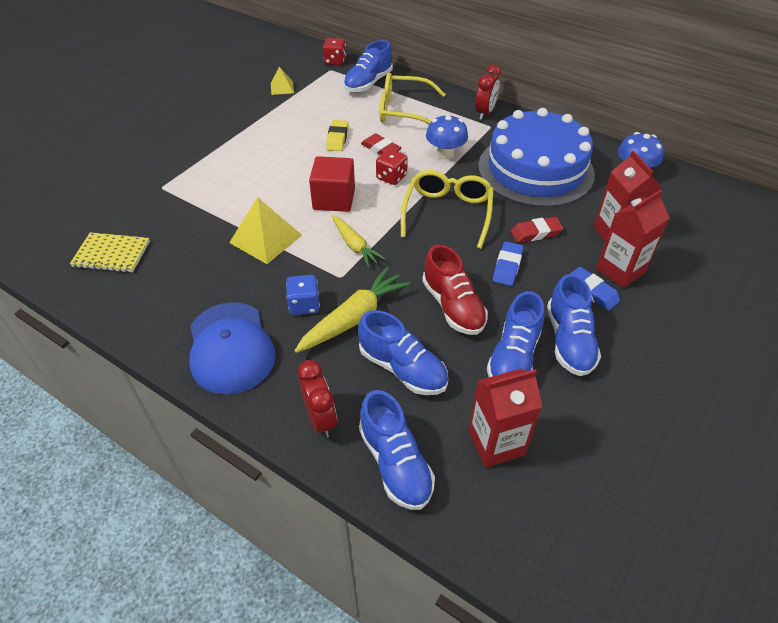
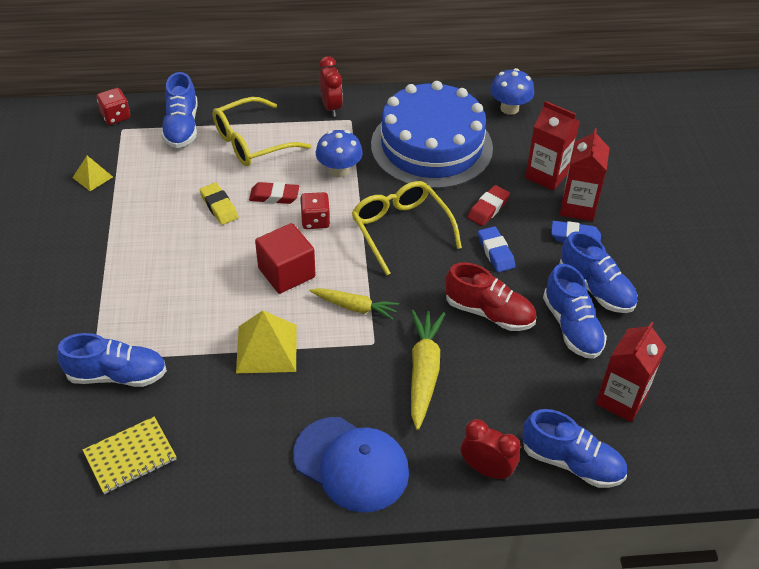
camera: 40 degrees left, 0 degrees up
blue dice [286,275,320,315] -> none
blue shoe [358,310,448,395] -> blue shoe moved to [57,333,167,387]

